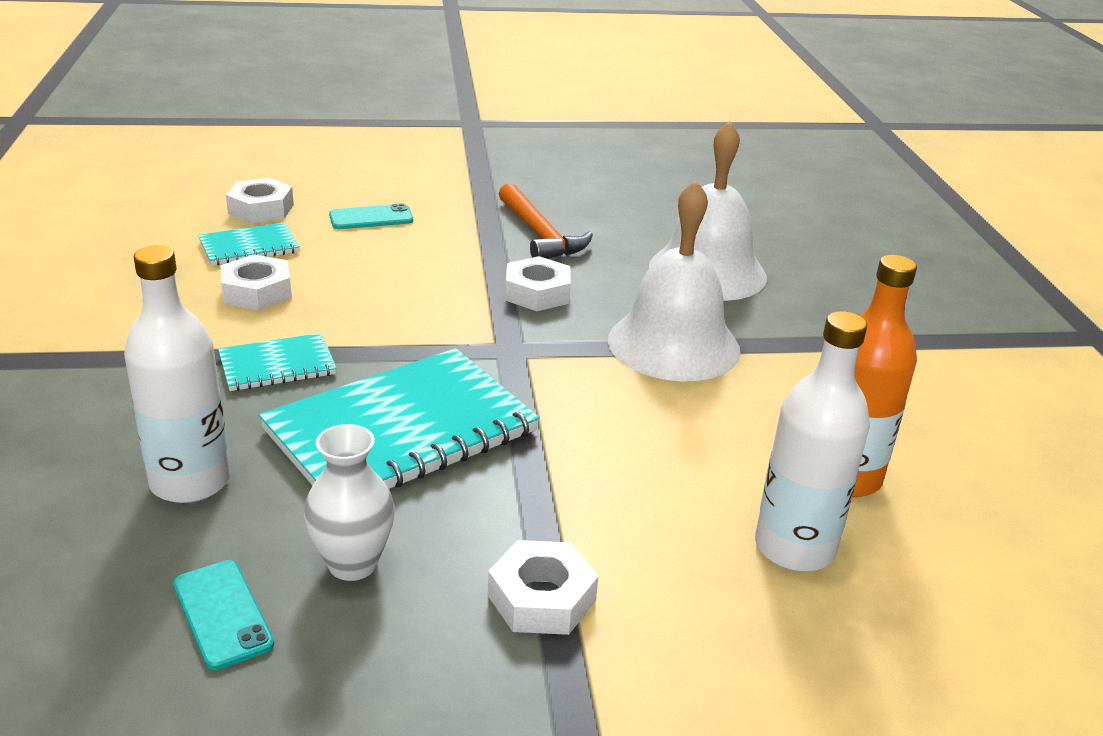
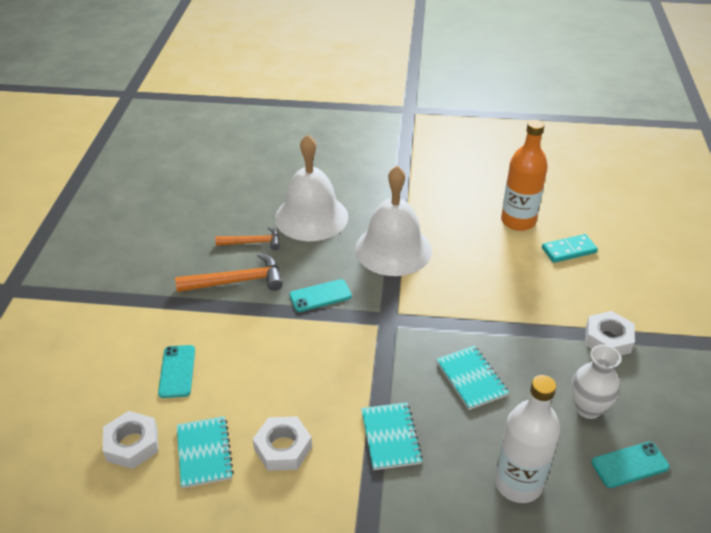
camera: 75 degrees left, 10 degrees up
turquoise notebook [259,348,540,489] -> turquoise notebook [436,346,509,410], size x0.49
white nut [505,256,571,311] -> turquoise phone [290,279,352,312]
white bottle [755,311,870,572] -> turquoise domino [542,234,598,263]
none -> orange hammer [215,227,280,250]

